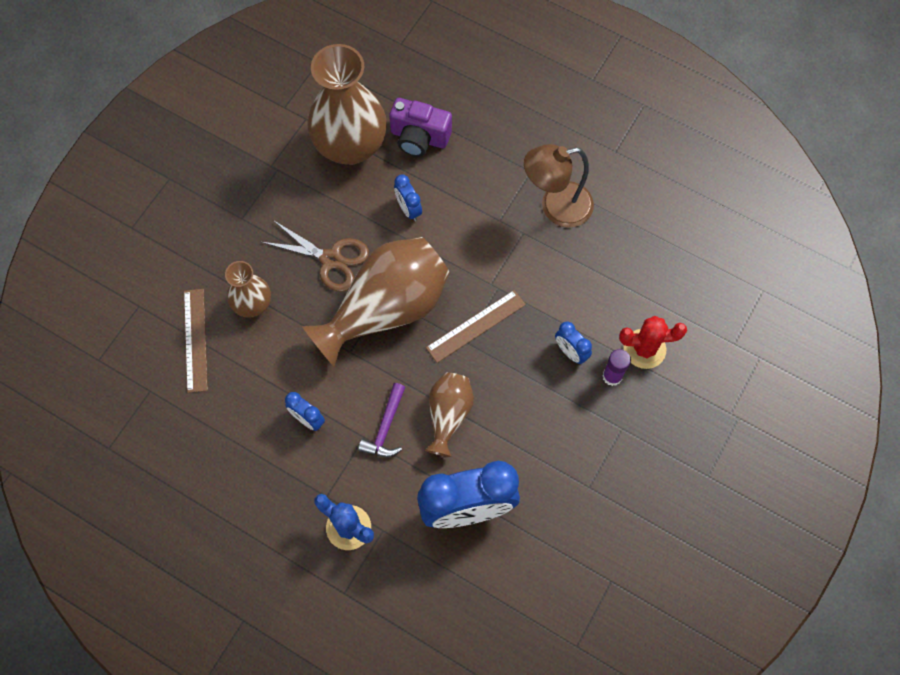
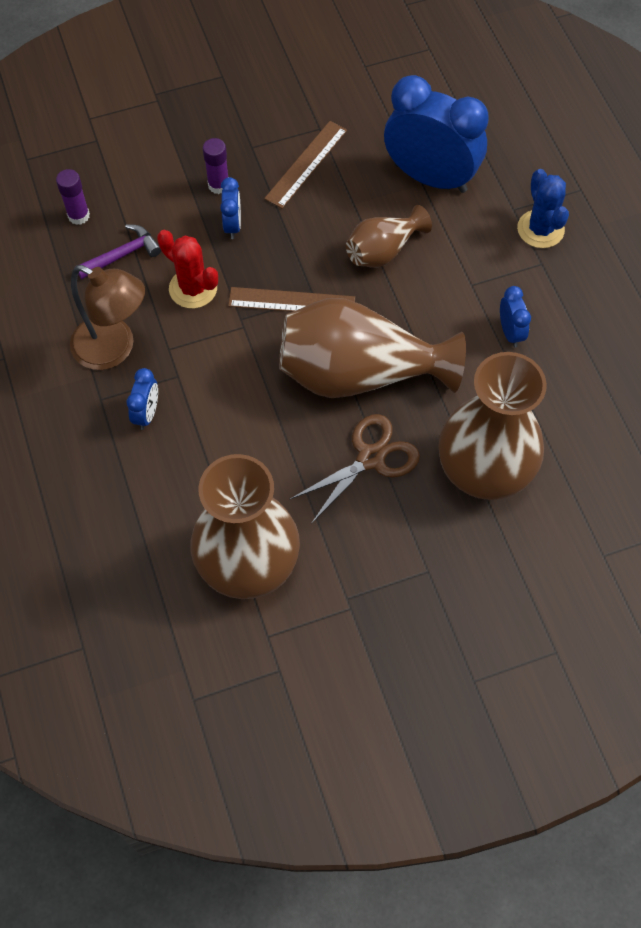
camera: 140 degrees left, 5 degrees down
brown ruler [184,289,208,393] -> brown ruler moved to [264,121,347,209]
brown vase [225,261,271,318] -> brown vase [438,352,547,500], size x1.89
brown scissors [262,220,369,292] -> brown scissors turned 75 degrees clockwise [290,414,420,524]
purple hammer [358,383,405,457] -> purple hammer moved to [78,224,161,279]
purple camera [389,98,452,157] -> none
blue clock [394,174,422,221] -> blue clock moved to [127,368,158,430]
red cactus [619,316,687,369] -> red cactus moved to [157,230,218,308]
none -> purple glue stick [56,169,90,225]

